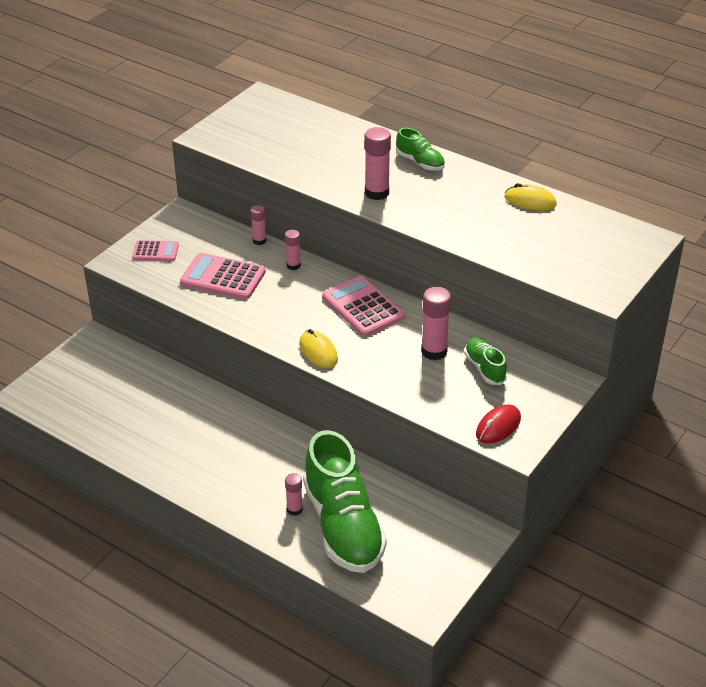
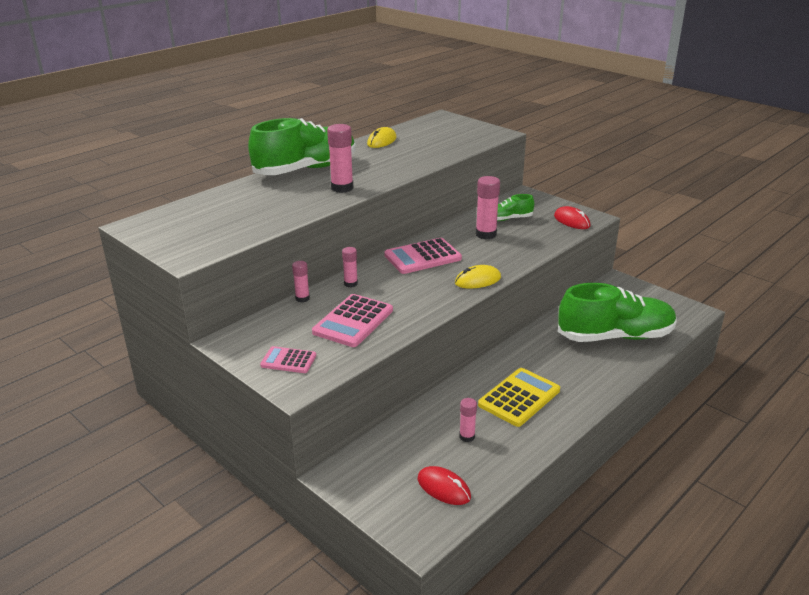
camera: 80 degrees left, 10 degrees down
pink calculator [132,240,179,261] -> pink calculator turned 90 degrees counterclockwise [260,346,316,373]
pink glue stick [285,473,303,516] -> pink glue stick moved to [459,398,477,442]
green shoe [396,128,445,171] -> green shoe [248,118,356,175], size x2.15
none -> red mouse [418,466,471,505]
none -> yellow calculator [478,368,560,427]

